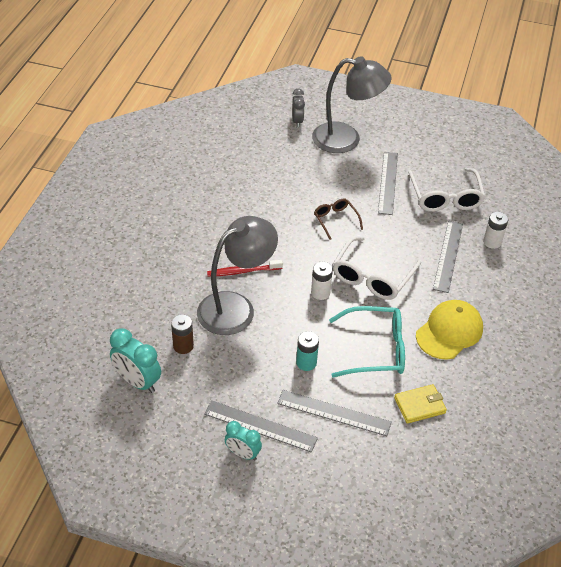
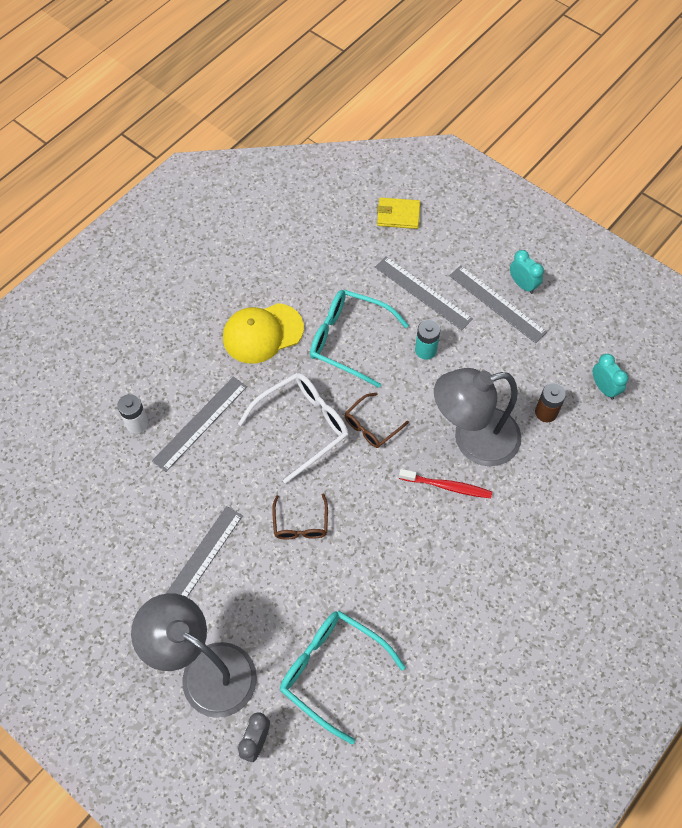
camera: 155 degrees left, 15 degrees up
turquoise clock [110,328,161,393] -> turquoise clock [593,354,628,400], size x0.65
white battery [311,262,333,300] -> brown glasses [345,393,409,448]
yellow wallet [394,384,447,423] -> yellow wallet moved to [377,198,420,229]
white glasses [408,168,486,212] -> none
none -> turquoise glasses [280,611,405,744]

